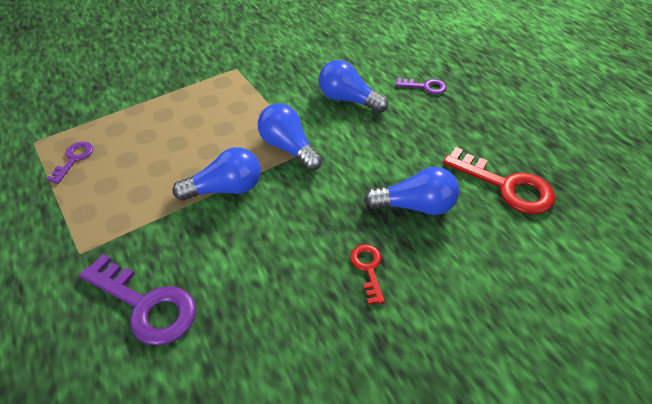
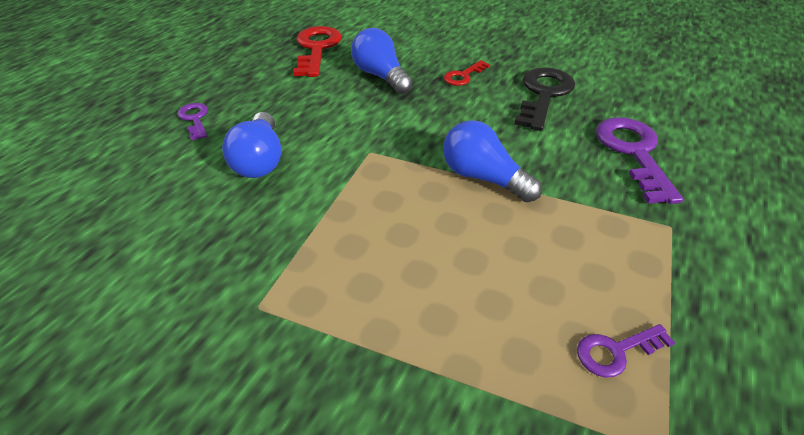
camera: 125 degrees left, 5 degrees down
blue light bulb [258,103,322,171] -> none
none -> black key [514,67,575,131]

